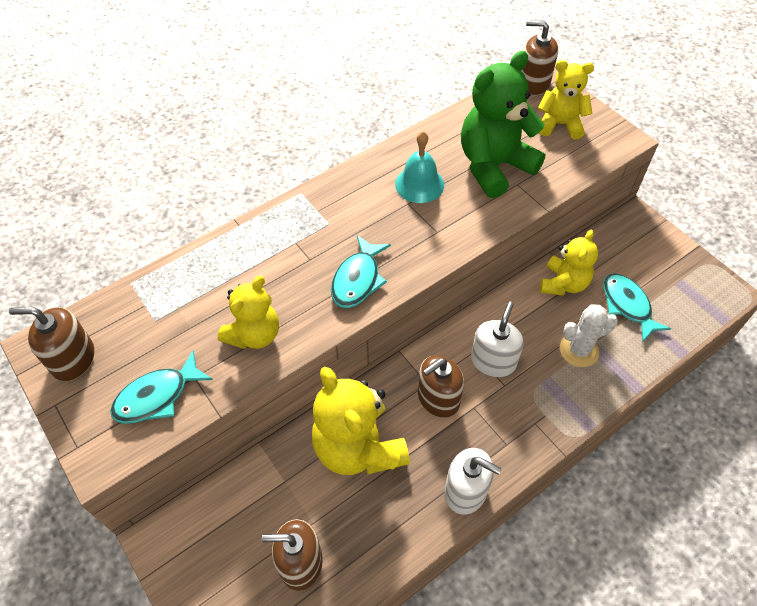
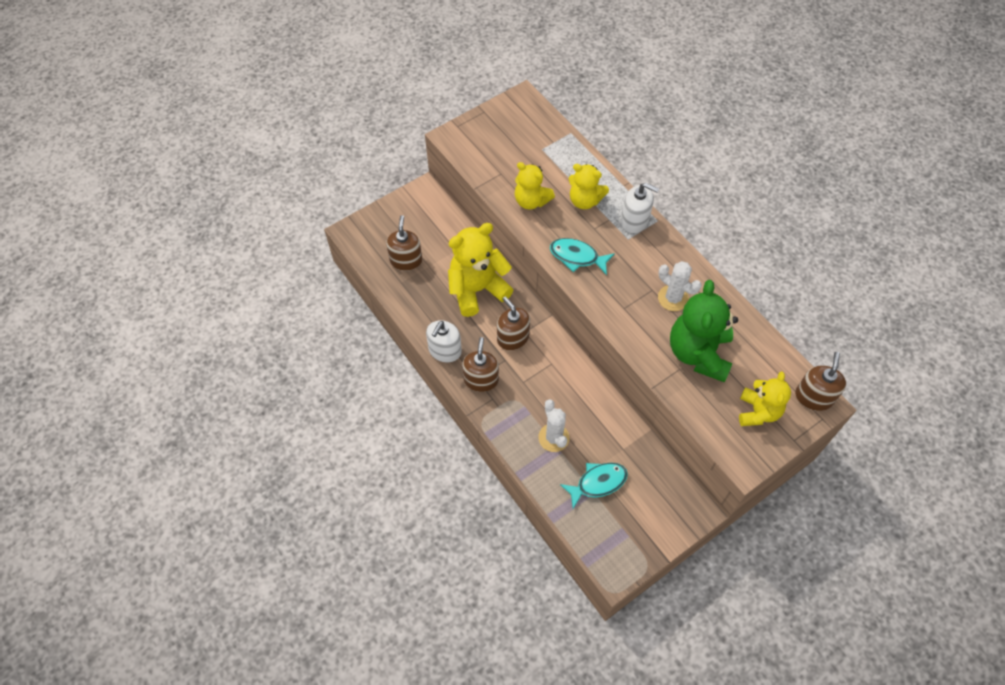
camera: 90 degrees right, 5 degrees up
brown soap dispenser [9,307,94,381] -> brown soap dispenser moved to [462,337,499,392]
turquoise fish [110,350,213,424] -> none
turquoise bell [395,131,444,203] -> white cactus [658,261,702,311]
green teddy bear [461,51,545,198] -> green teddy bear turned 135 degrees counterclockwise [670,280,738,382]
white soap dispenser [471,302,524,377] -> white soap dispenser moved to [621,183,659,233]
yellow teddy bear [540,230,598,296] -> yellow teddy bear moved to [569,164,609,209]

